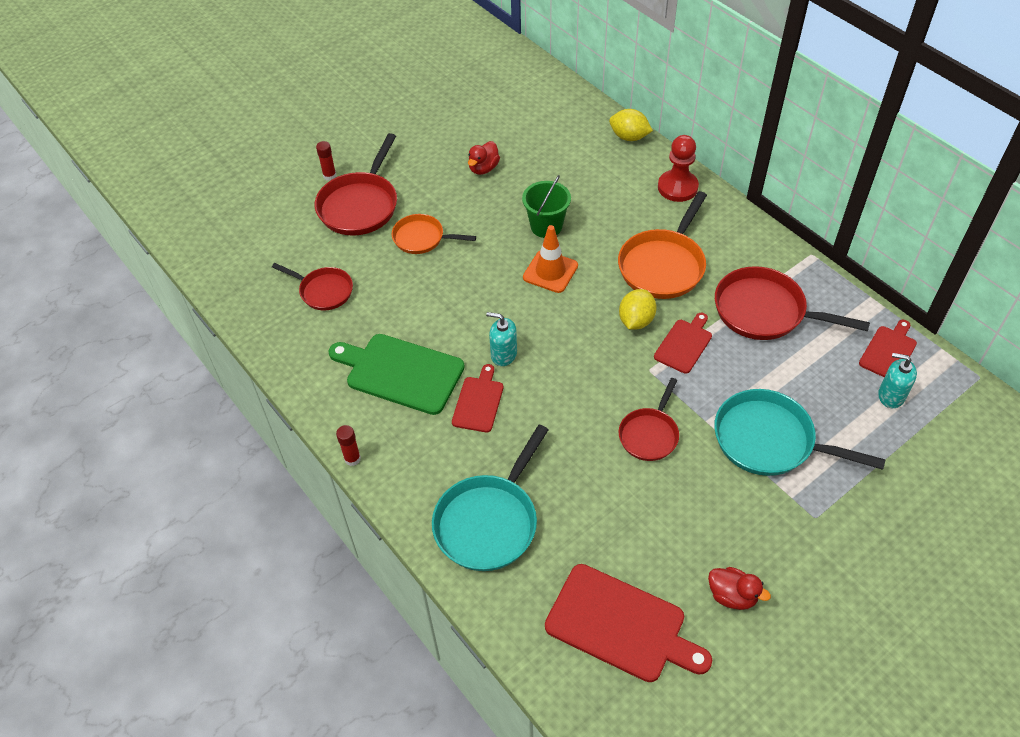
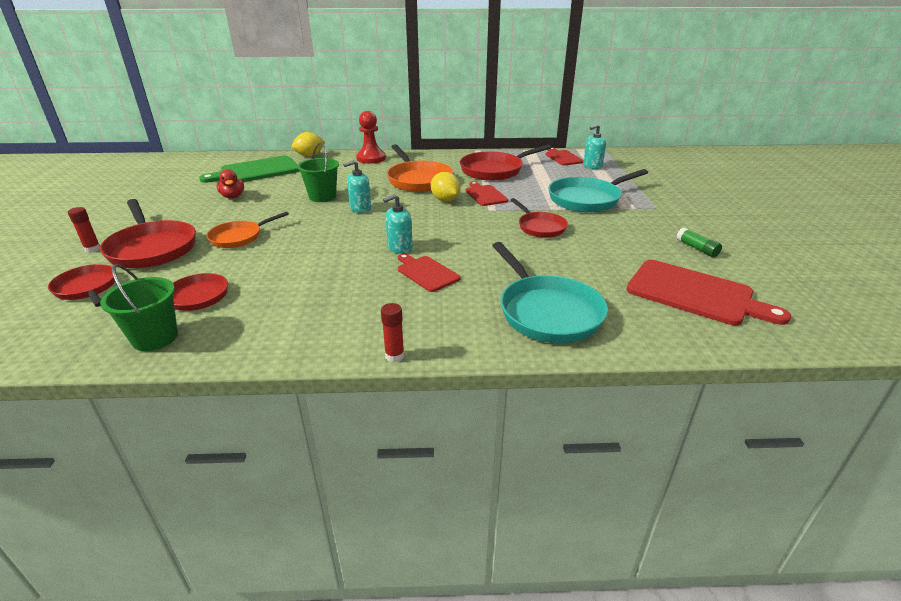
camera: 55 degrees left, 20 degrees down
green cutting board [329,334,465,415] -> green cutting board moved to [199,156,300,183]
orange traffic cone [523,225,578,293] -> turquoise soap dispenser [343,160,371,213]
red cutting board [545,564,712,682] -> red cutting board turned 60 degrees clockwise [626,260,791,325]
red duck [708,567,771,610] -> green glue stick [677,227,722,257]
none -> red pan [48,264,116,307]
none -> green bucket [100,264,178,351]

